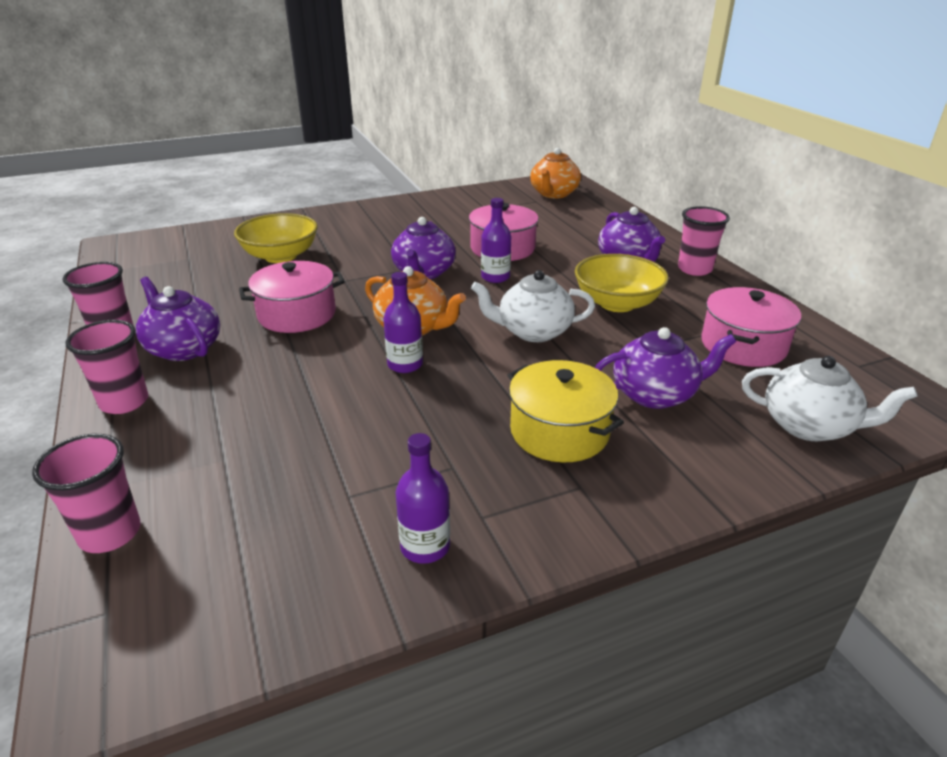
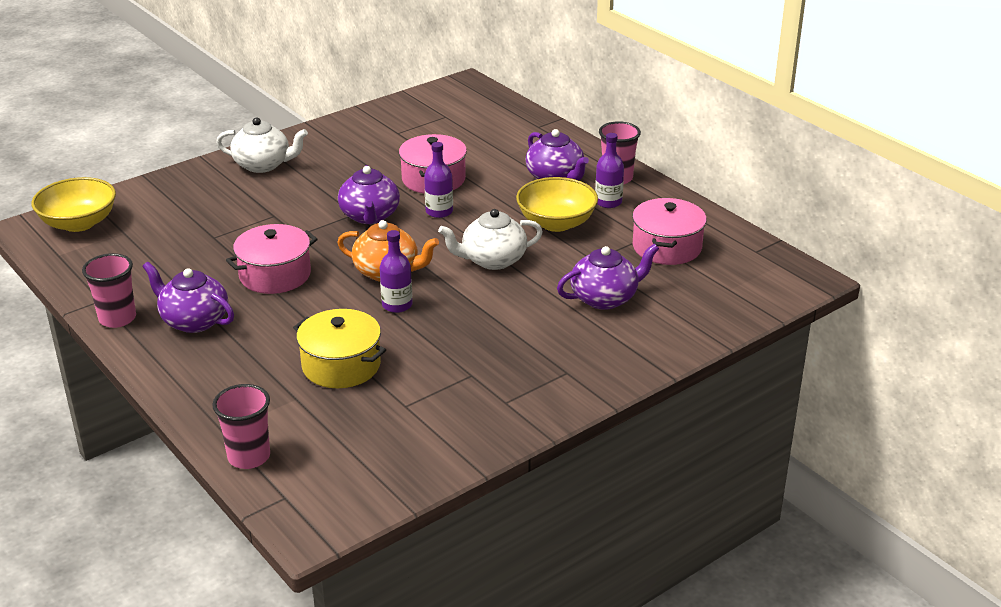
camera: 15 degrees left, 0 degrees up
pink cup [66,320,148,414] -> none
yellow bowl [234,213,318,263] -> yellow bowl moved to [32,177,116,232]
purple bottle [395,433,450,564] -> purple bottle moved to [595,133,624,208]
yellow pot [507,360,624,462] -> yellow pot moved to [293,309,386,388]
orange teapot [530,148,581,199] -> none
white teapot [742,356,918,441] -> white teapot moved to [216,118,308,173]

